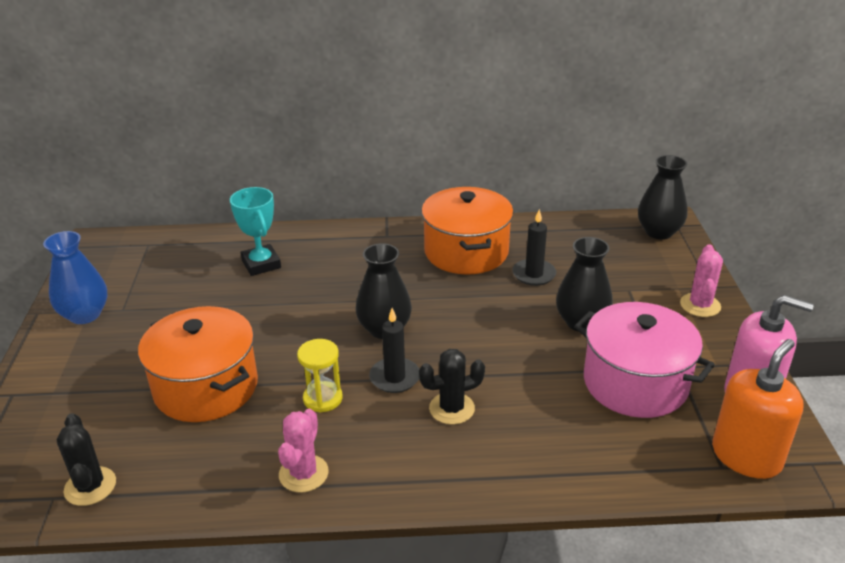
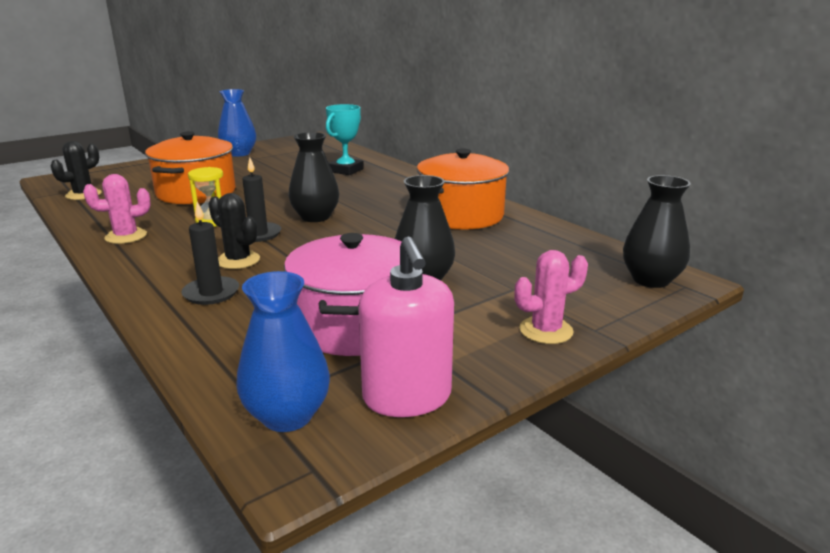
camera: 55 degrees right, 10 degrees down
black candle [512,209,556,286] -> black candle moved to [181,202,239,305]
orange soap dispenser [712,339,804,479] -> blue vase [236,271,330,432]

